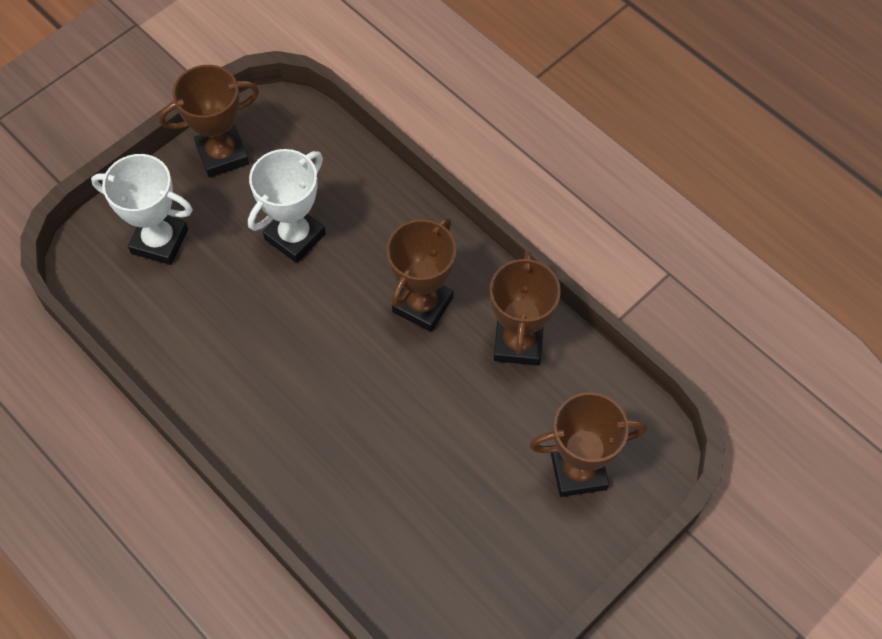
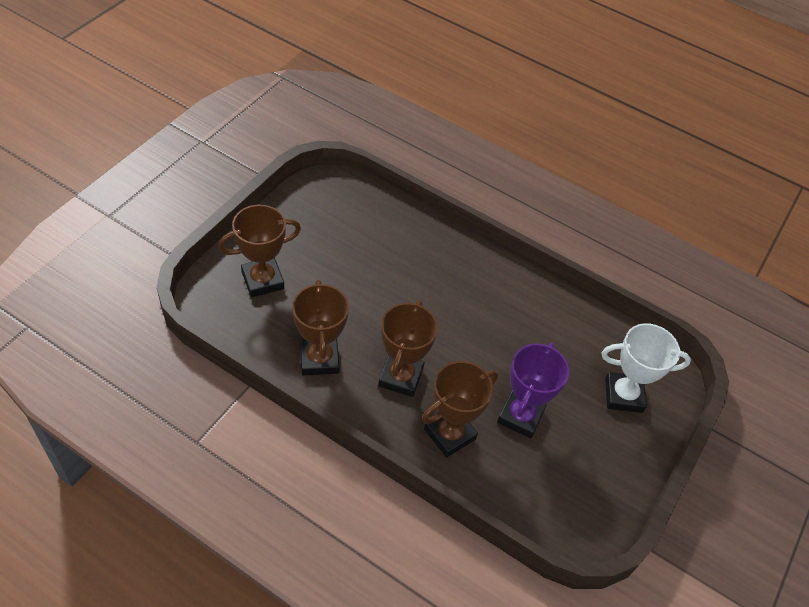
camera: 160 degrees right, 10 degrees down
brown trophy [159,65,259,177] -> brown trophy moved to [422,361,498,458]
white trophy [248,149,326,263] -> purple trophy [497,342,569,438]

